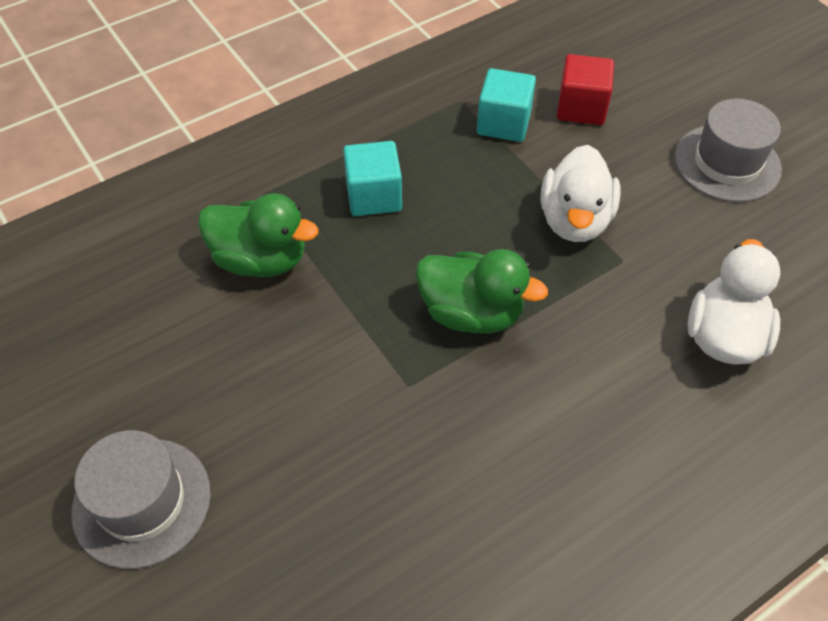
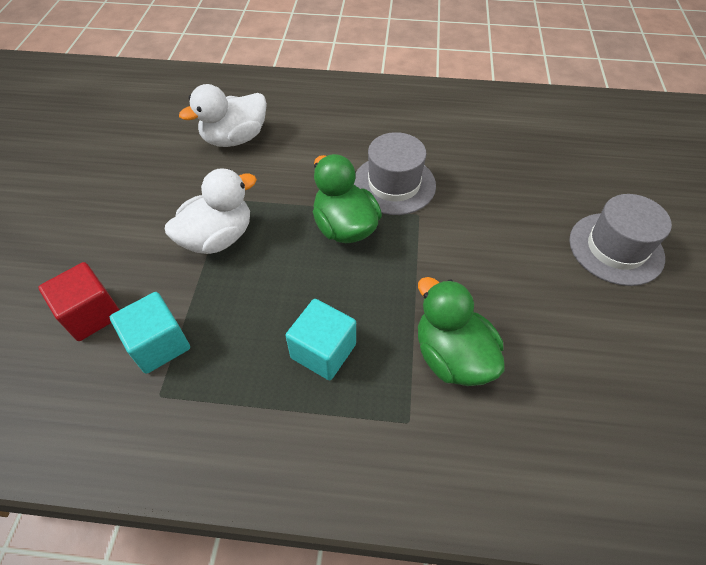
camera: 140 degrees left, 0 degrees up
grey hat [674,99,782,202] -> grey hat moved to [354,132,436,215]

